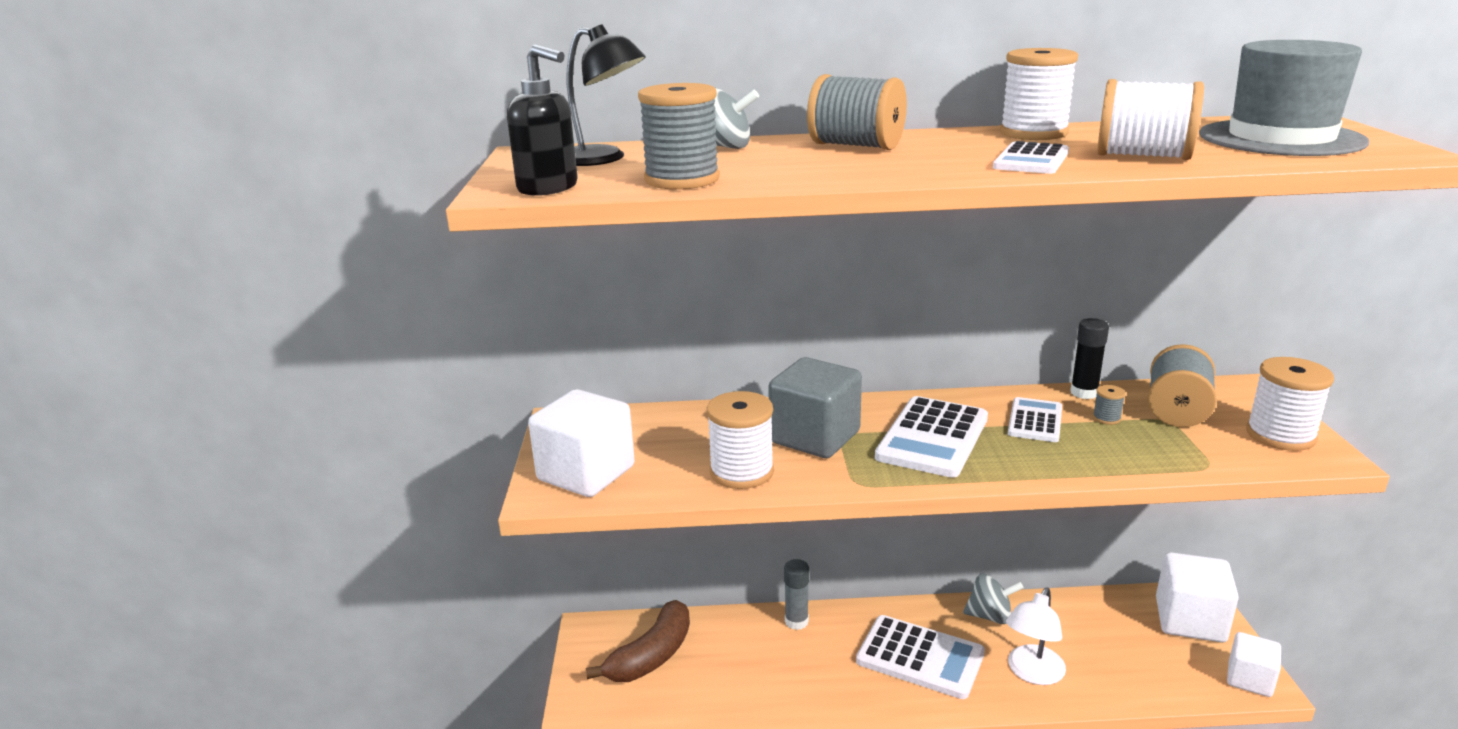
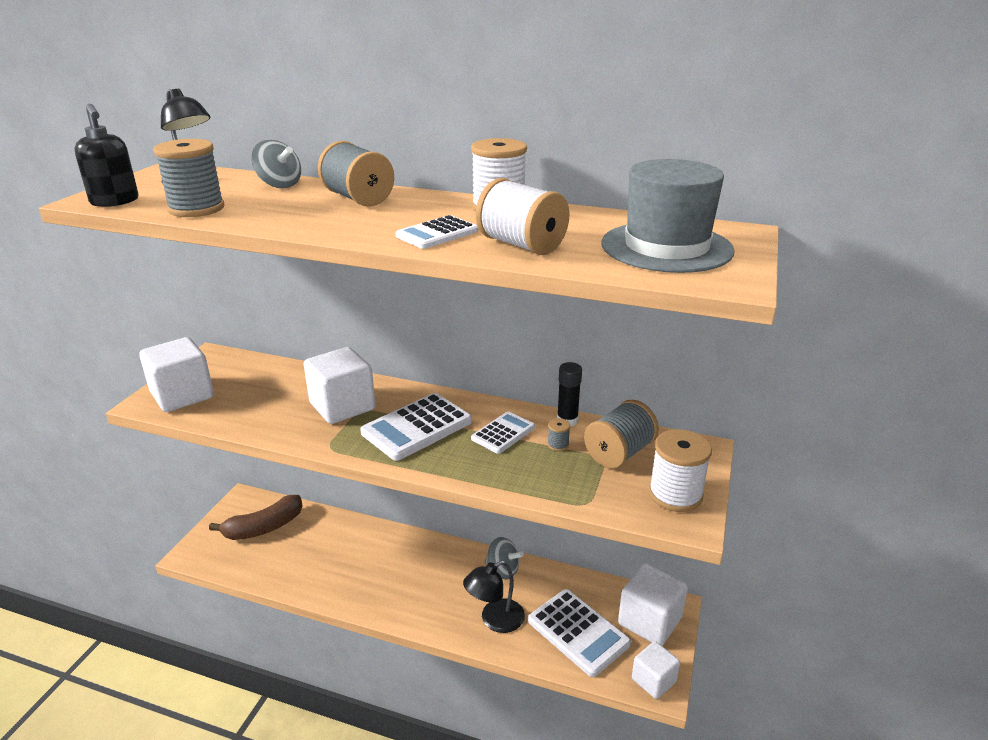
camera: 20 degrees right, 5 degrees up
white spool [707,391,774,489] -> none
grey cube [768,357,862,458] -> white cube [304,347,376,424]
grey glue stick [784,559,809,630] -> none
white calculator [856,615,985,699] -> white calculator moved to [528,589,631,677]
white lamp [1006,587,1066,685] -> black lamp [463,561,525,633]

